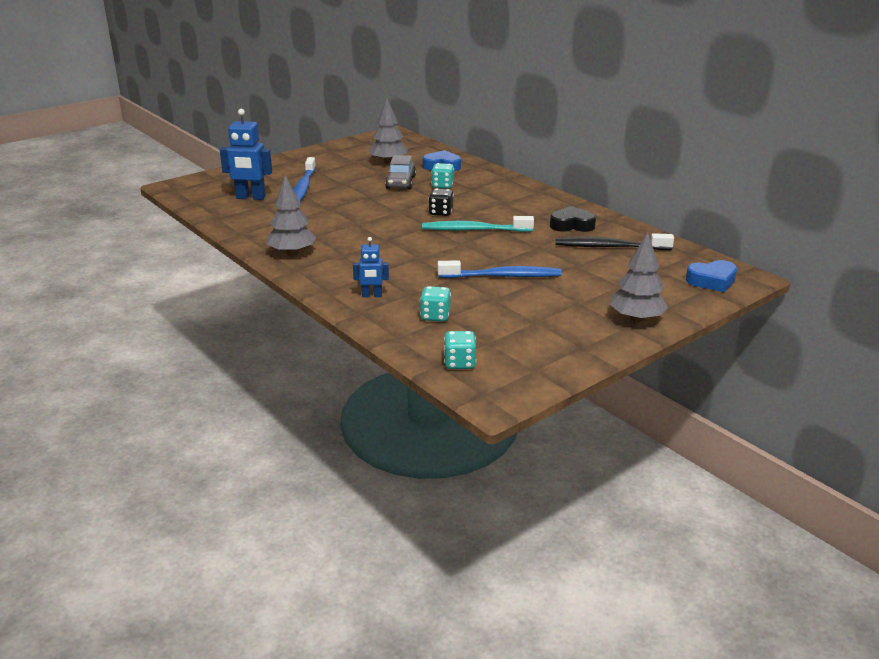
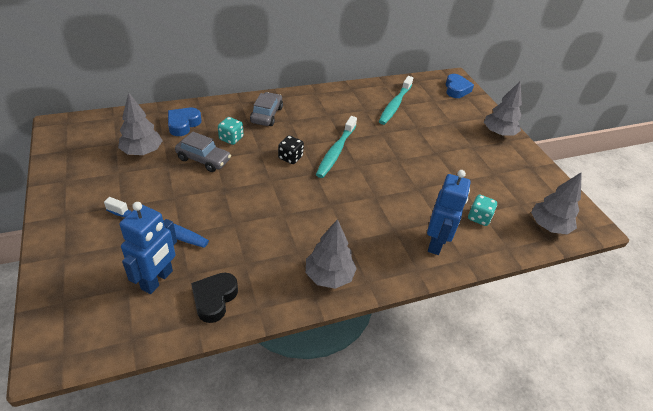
camera: 75 degrees left, 15 degrees up
blue robot [353,237,389,297] -> blue robot [427,170,471,255], size x1.77
blue toothbrush [438,261,562,278] -> none
turquoise dice [444,331,476,369] -> grey tree [531,172,582,234]
black heart [550,206,596,232] -> black heart moved to [191,273,238,323]
black toothbrush [555,233,674,250] -> turquoise toothbrush [379,76,413,125]
none -> grey car [250,92,283,126]

